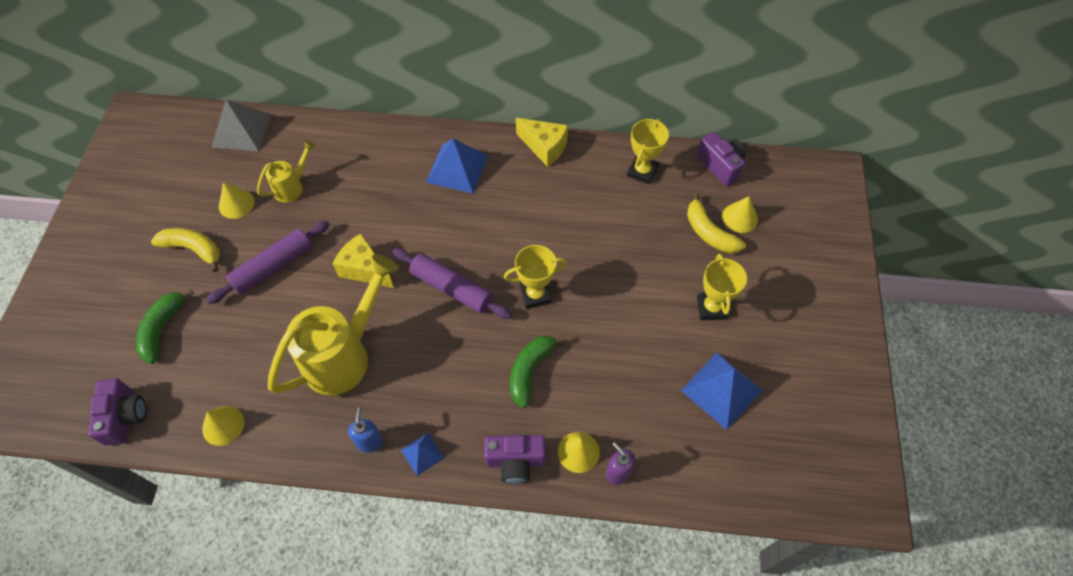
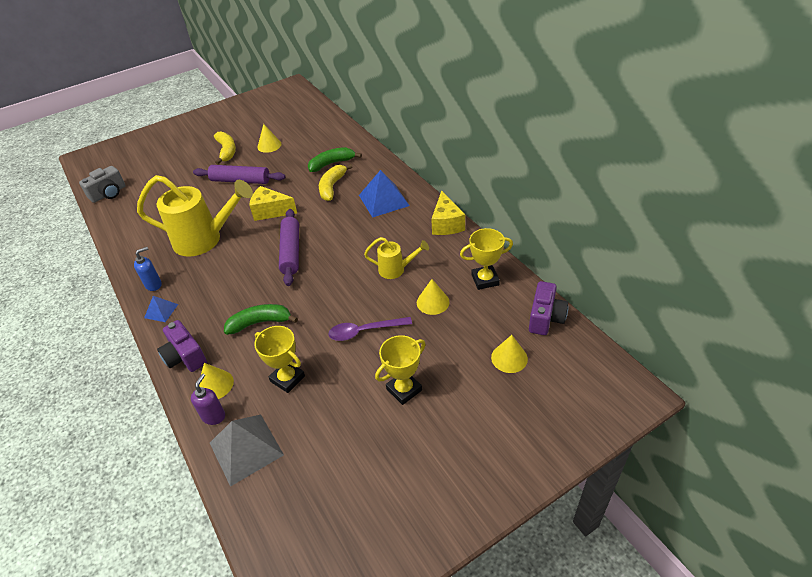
camera: 55 degrees right, 15 degrees down
purple camera [88,378,146,446] -> grey camera [79,166,126,203]
green banana [136,289,194,364] -> green banana moved to [308,147,362,172]
yellow cone [202,406,244,446] -> yellow cone moved to [417,279,450,315]
grey pyramid [211,100,272,151] -> grey pyramid moved to [210,415,284,487]
yellow watering can [257,140,316,203] -> yellow watering can moved to [364,237,429,279]
yellow cheese [332,233,394,288] -> yellow cheese turned 75 degrees counterclockwise [249,186,297,221]
yellow trophy [504,245,567,309] -> yellow trophy moved to [254,326,305,393]
blue pyramid [681,353,763,430] -> none
yellow banana [687,192,746,254] -> yellow banana moved to [319,164,353,201]
none -> purple spoon [328,317,412,341]

